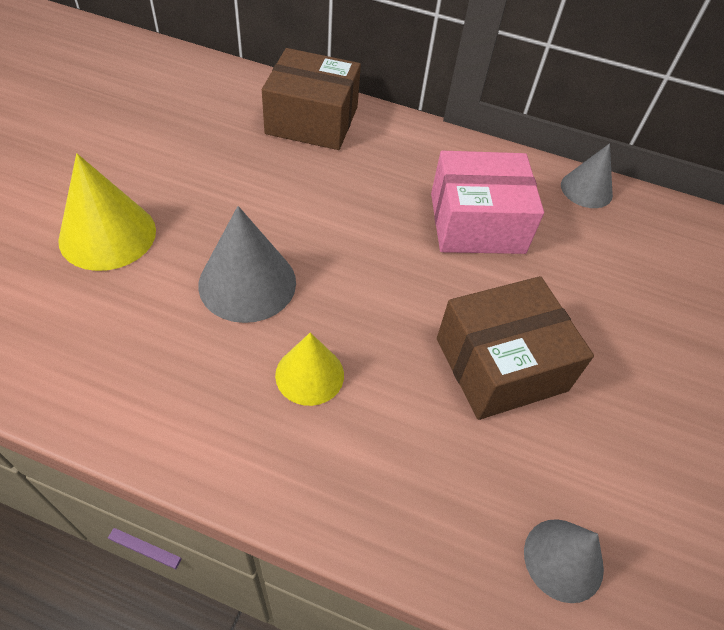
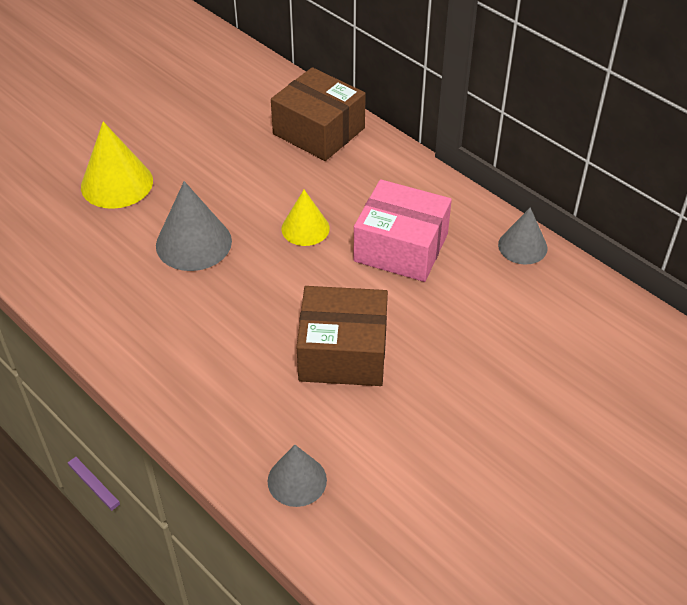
camera: 30 degrees right, 5 degrees down
yellow cone [275,333,344,406] -> yellow cone moved to [281,190,330,246]

